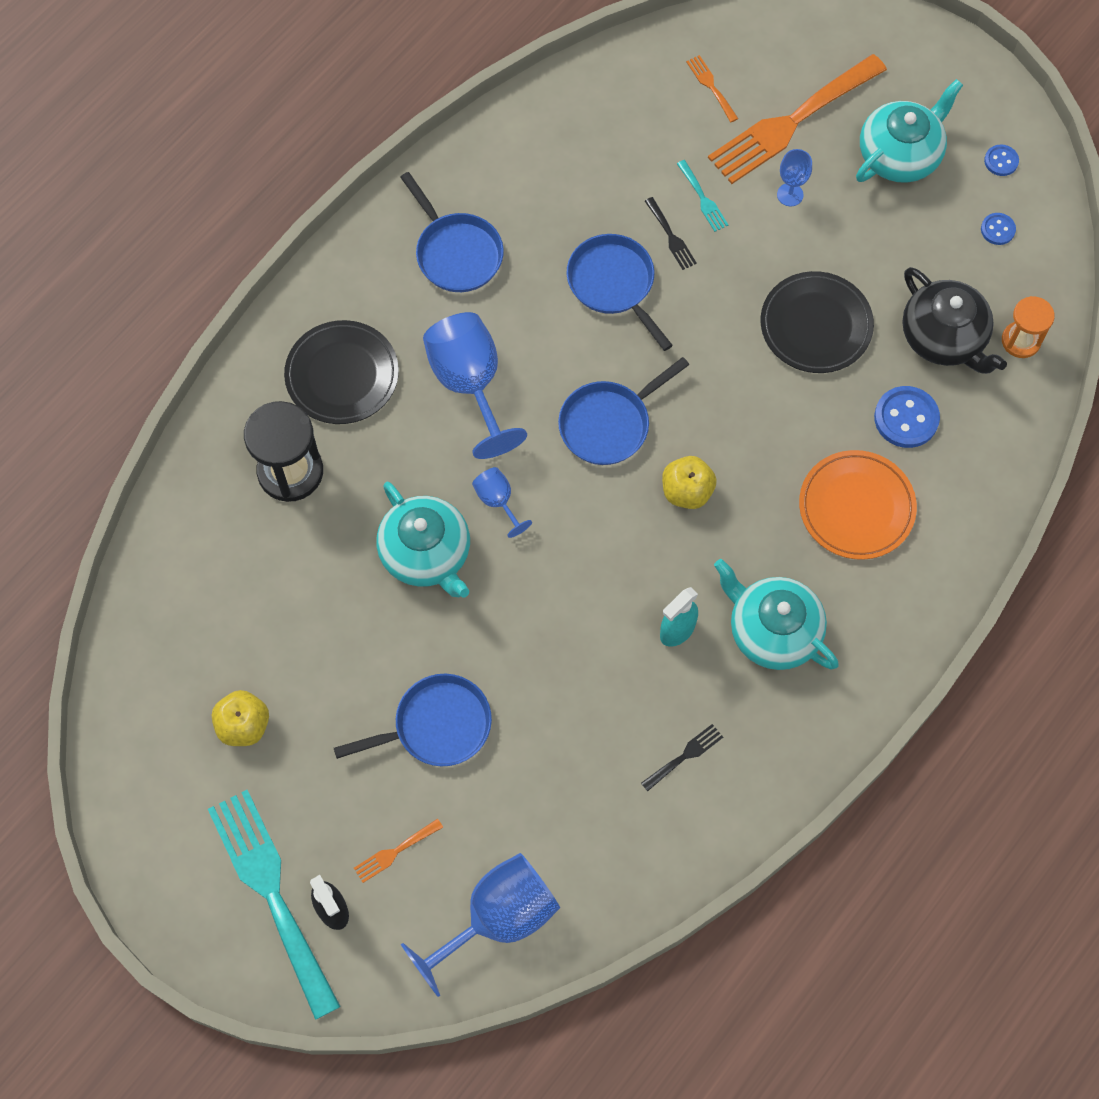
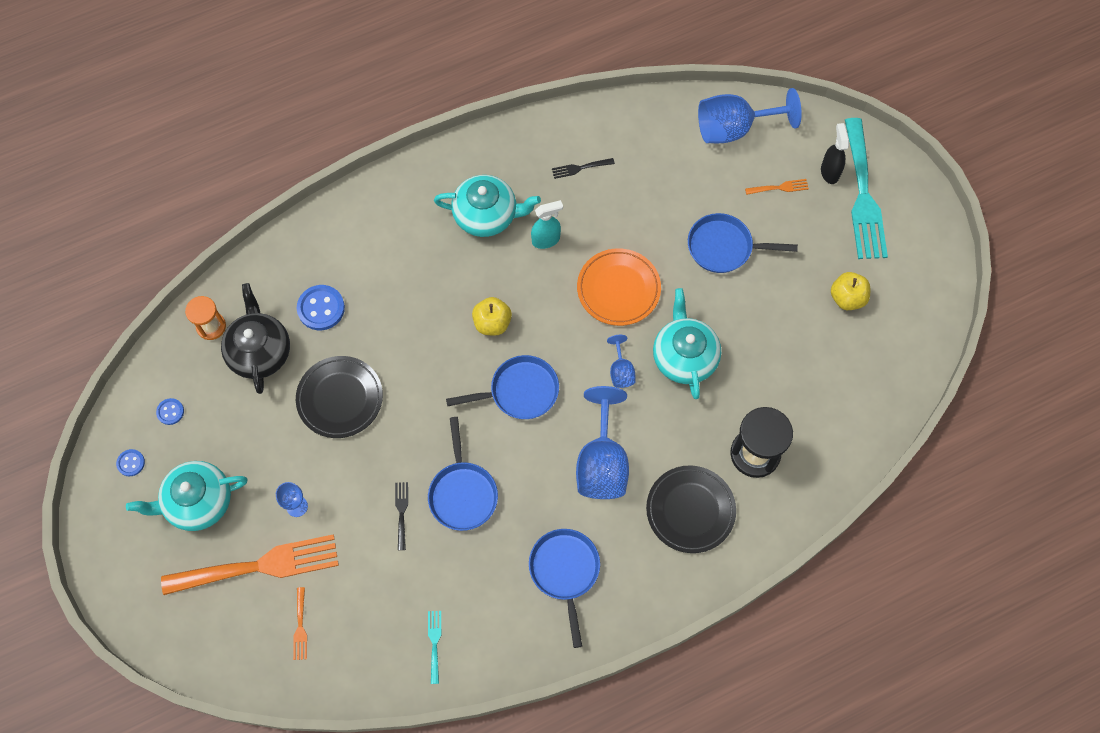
camera: 155 degrees left, 0 degrees up
turquoise fork [677,160,728,232] -> turquoise fork moved to [428,611,441,684]
turquoise teapot [714,559,839,670] -> turquoise teapot turned 60 degrees counterclockwise [434,175,541,237]
orange plate [799,450,917,560] -> orange plate moved to [577,248,661,326]

